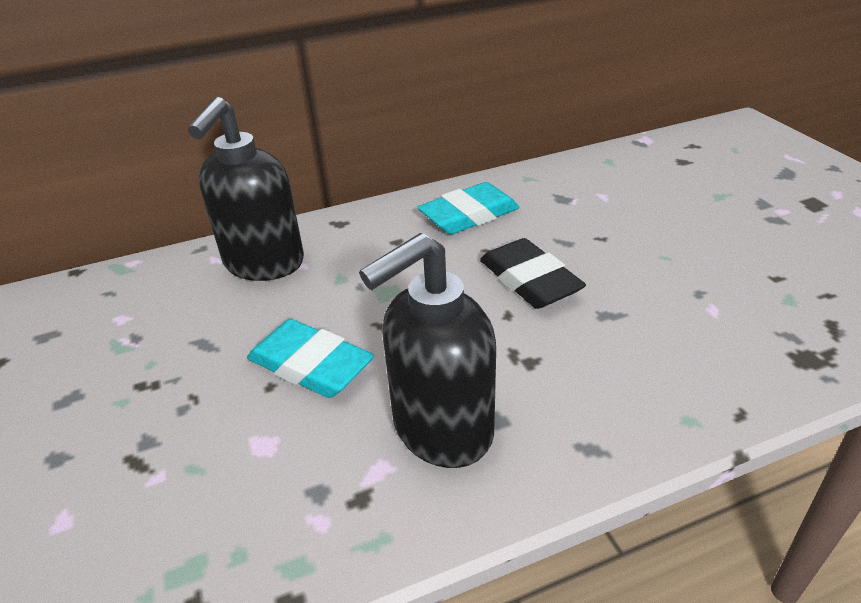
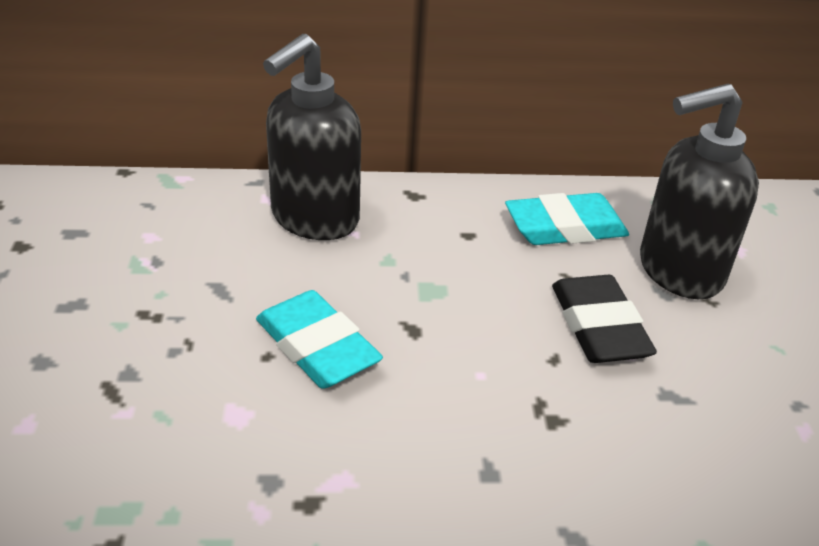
camera: 15 degrees right, 0 degrees up
black soap dispenser [359,233,496,468] -> black soap dispenser moved to [640,84,759,299]

